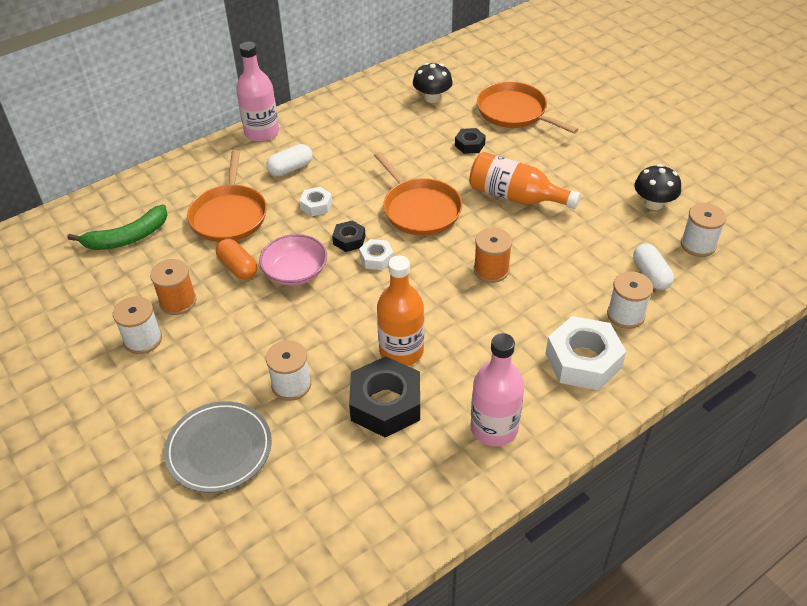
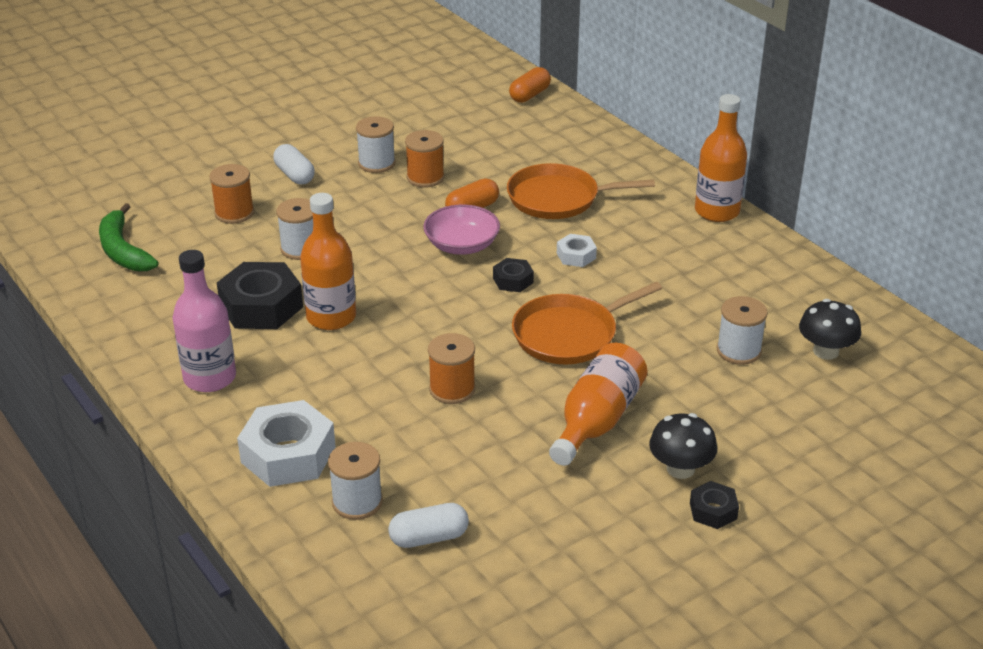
camera: 90 degrees right, 10 degrees down
green banana [68,204,167,250] -> green banana moved to [99,203,158,271]
grey plate [164,401,272,493] -> orange spool [209,164,254,224]
pink bottle [236,42,279,142] -> orange bottle [695,94,747,222]
white capsule [266,144,313,176] -> white capsule moved to [273,144,315,185]
white nut [359,239,394,270] -> none
black nut [455,128,486,154] -> black nut moved to [690,481,739,529]
orange pan [477,82,578,134] -> none
black mushroom [634,164,681,210] -> black mushroom moved to [649,413,717,479]
white spool [681,203,726,257] -> white spool moved to [716,296,768,365]
none -> orange capsule [509,67,551,103]

